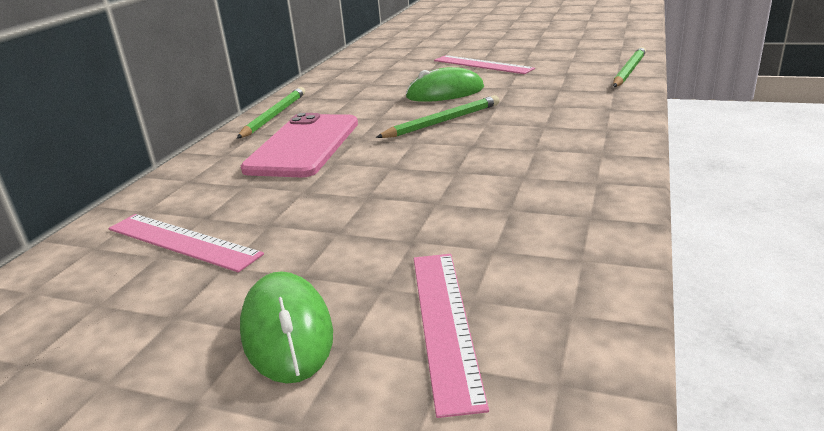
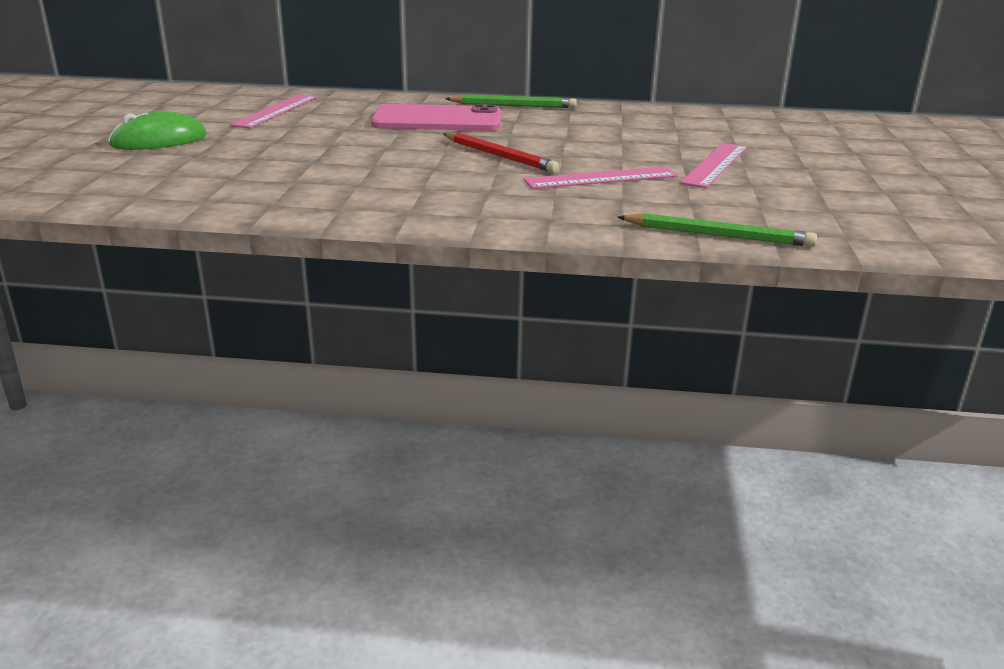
camera: 75 degrees right, 0 degrees up
green pencil [376,95,499,138] -> red pencil [443,132,559,173]
green mouse [406,67,484,102] -> none
pink ruler [414,254,489,418] -> pink ruler moved to [523,167,678,189]

